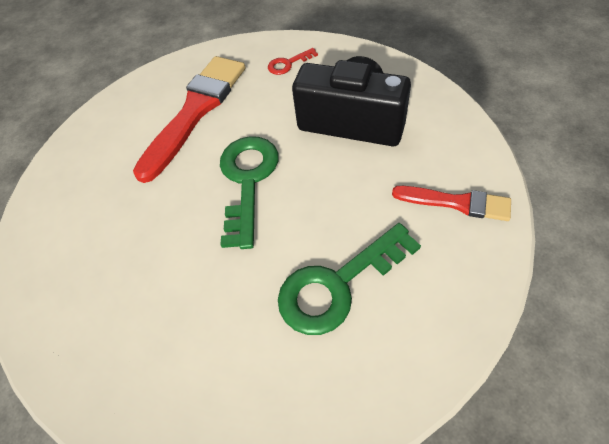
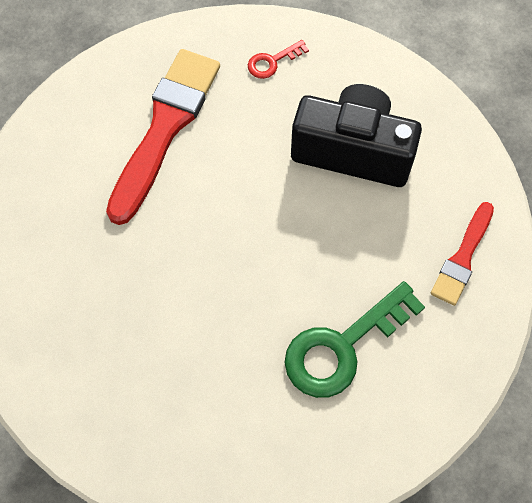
camera: 10 degrees left, 10 degrees up
green key [220,136,279,249] -> none
red brush [392,186,511,221] -> red brush turned 105 degrees clockwise [431,202,494,306]

